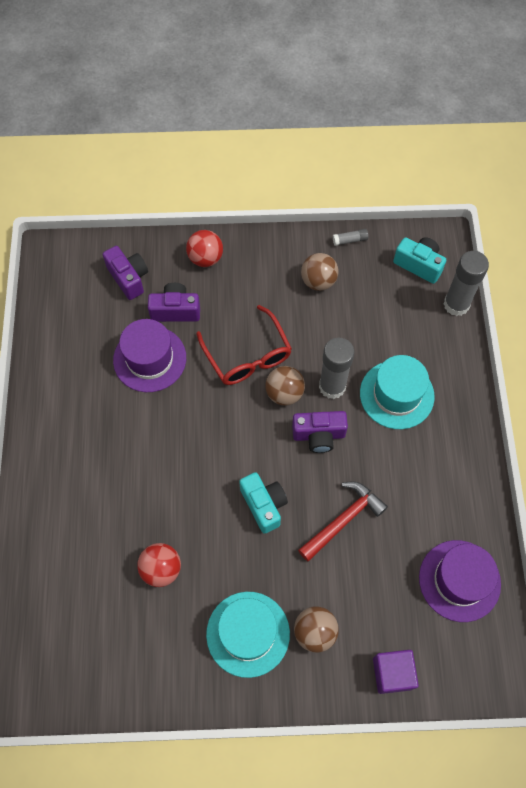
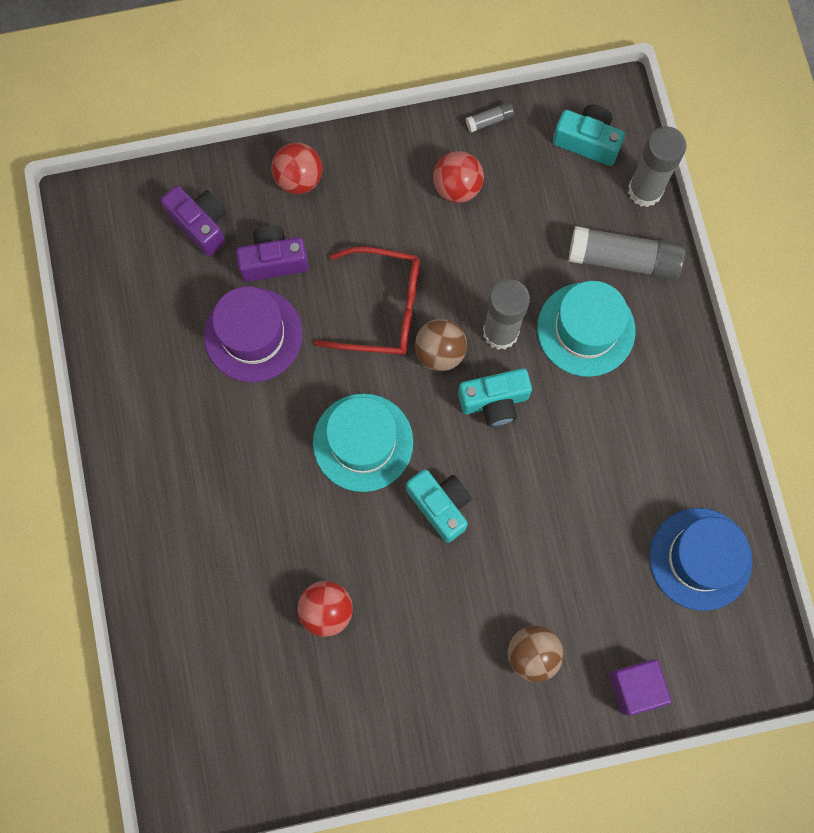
camera: 10 degrees left, 10 degrees up
red glasses [197,305,292,385] -> red glasses turned 45 degrees counterclockwise [314,246,420,355]
turquoise hat [206,592,290,678] -> turquoise hat moved to [313,394,413,492]
purple camera [292,411,348,453] -> turquoise camera [458,368,532,427]
red hammer [298,481,388,562] -> none
brown ball [301,253,339,291] -> red ball [433,151,484,203]
purple hat [419,540,501,622] -> blue hat [650,508,752,611]
none -> grey glue stick [568,226,685,280]

